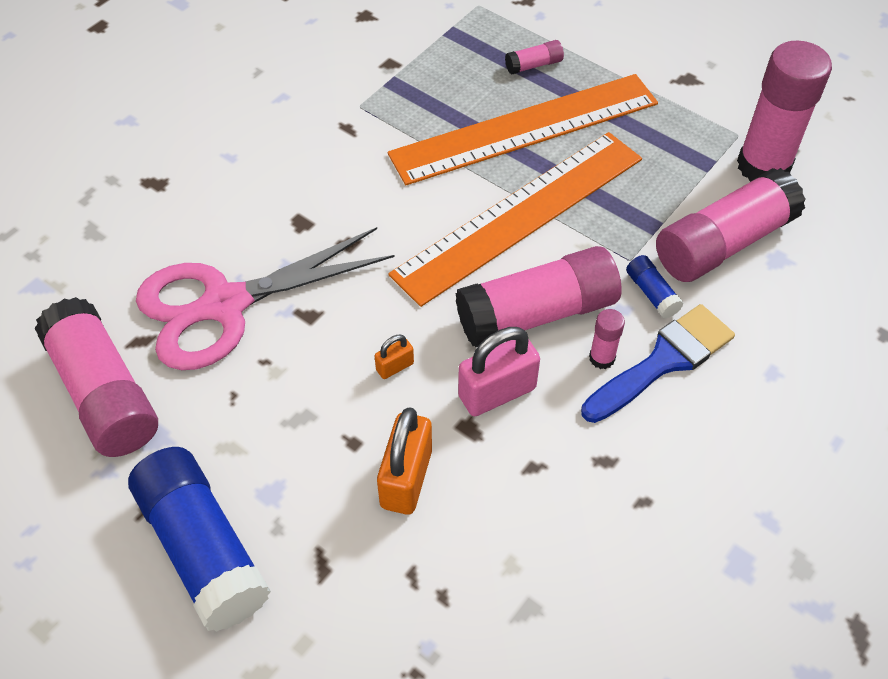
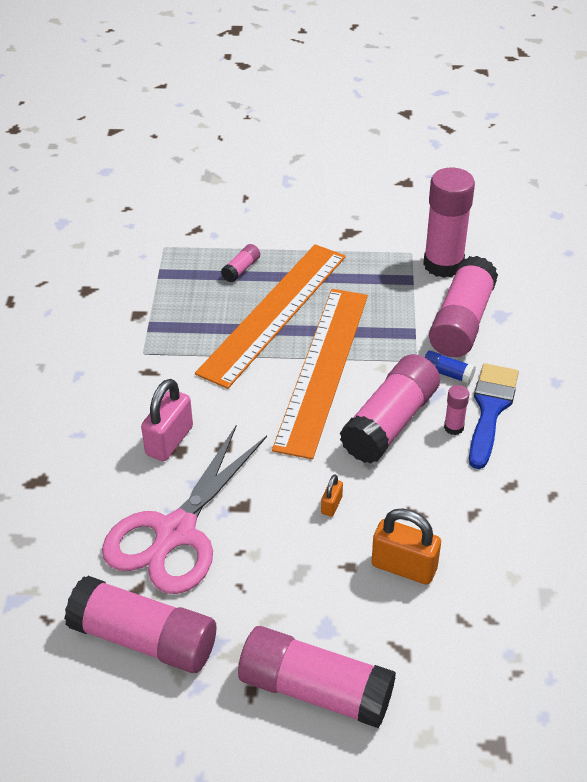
camera: 35 degrees left, 10 degrees down
blue glue stick [128,447,271,632] -> pink glue stick [238,626,396,728]
orange padlock [377,407,432,515] -> orange padlock turned 45 degrees counterclockwise [371,508,441,585]
pink padlock [458,327,540,416] -> pink padlock moved to [141,379,193,461]

